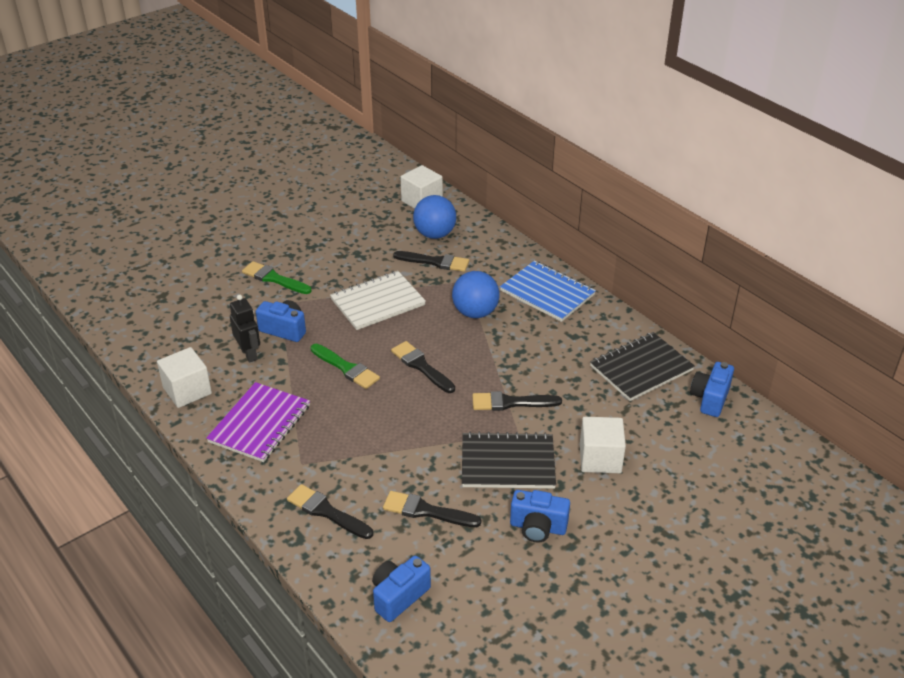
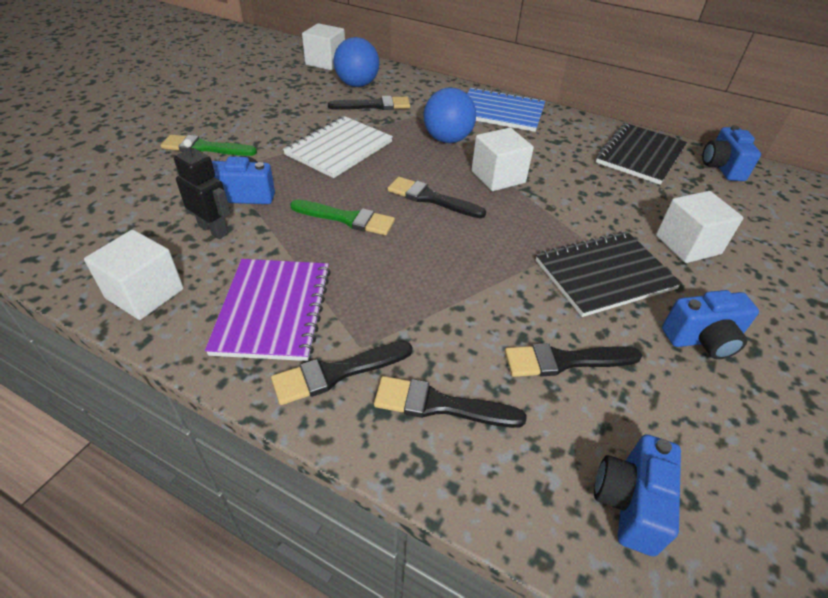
camera: 25 degrees left, 5 degrees up
black brush [472,391,562,411] -> black brush moved to [271,341,413,405]
none -> white cube [471,128,534,191]

